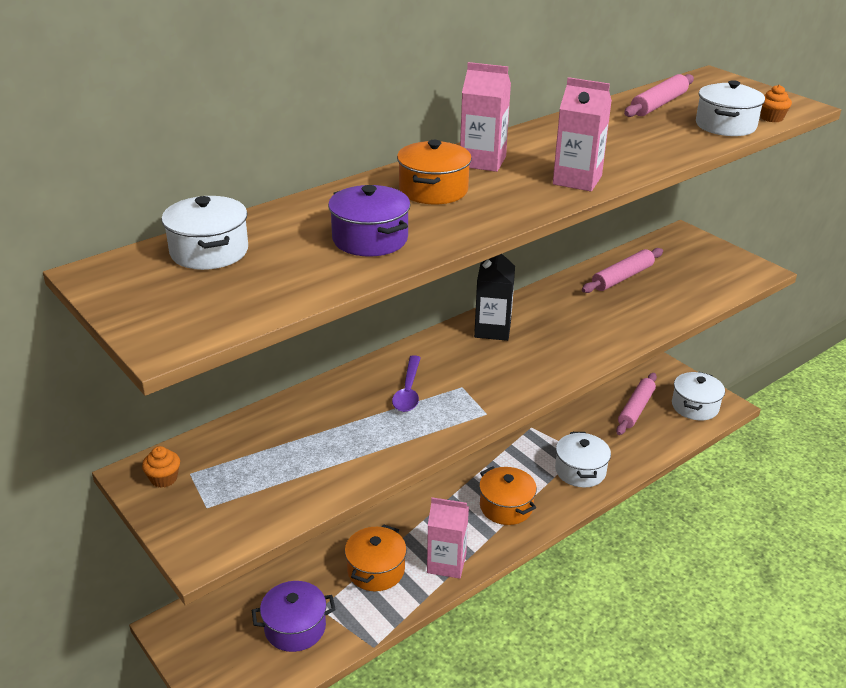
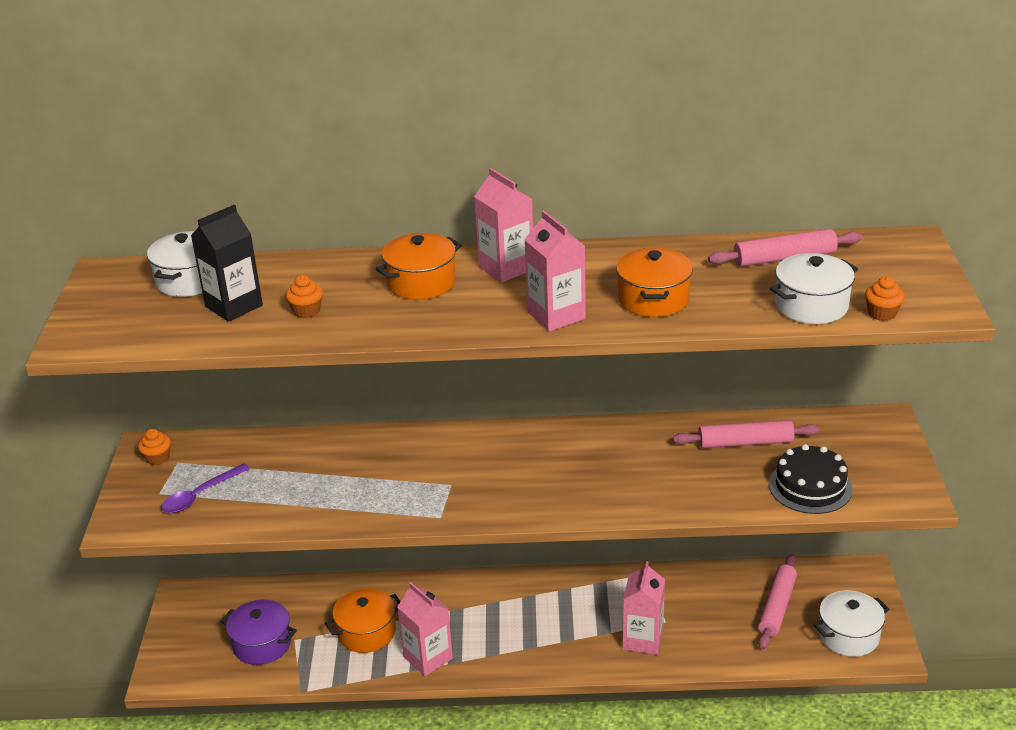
camera: 40 degrees right, 0 degrees up
purple pot [328,185,411,257] -> orange cupcake [286,275,323,318]
purple spoon [392,355,421,412] -> purple spoon moved to [161,463,250,513]
black carton [474,254,515,341] -> black carton moved to [191,205,263,322]
orange pot [479,467,537,525] -> orange pot moved to [616,248,693,317]
white pot [555,432,611,488] -> pink carton [623,561,665,655]
pink rolling pin [616,373,657,435] -> pink rolling pin turned 45 degrees counterclockwise [758,554,797,649]
none -> black cake [769,444,853,514]

